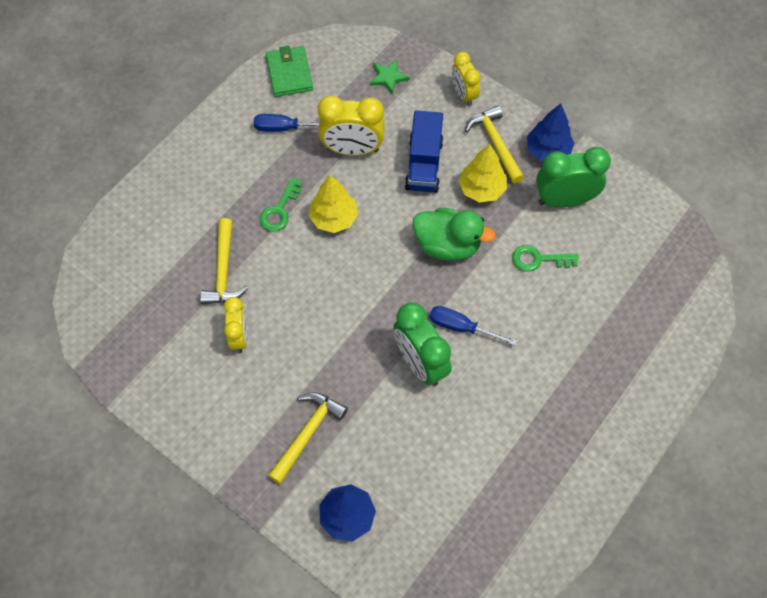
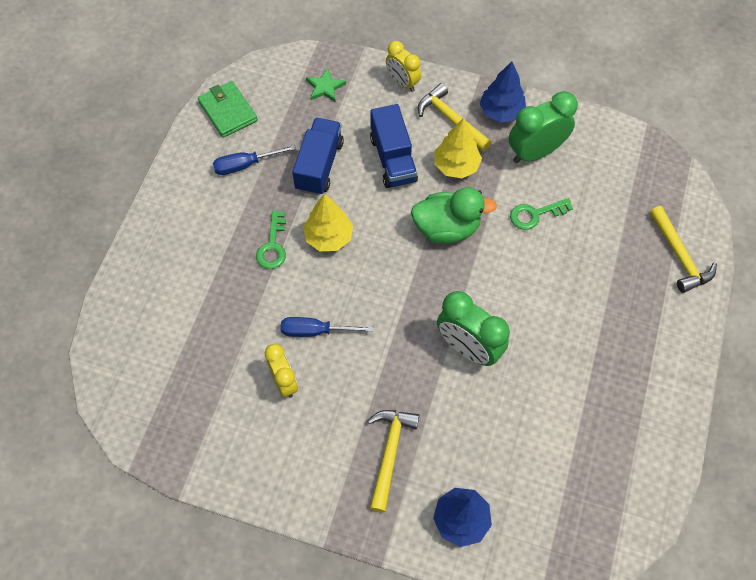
camera: 20 degrees left, 0 degrees up
yellow hammer [200,218,248,304] -> yellow hammer moved to [650,206,717,293]
yellow clock [318,96,385,156] -> blue truck [292,118,344,195]
blue screwdriver [429,306,518,346] -> blue screwdriver moved to [281,317,373,337]

